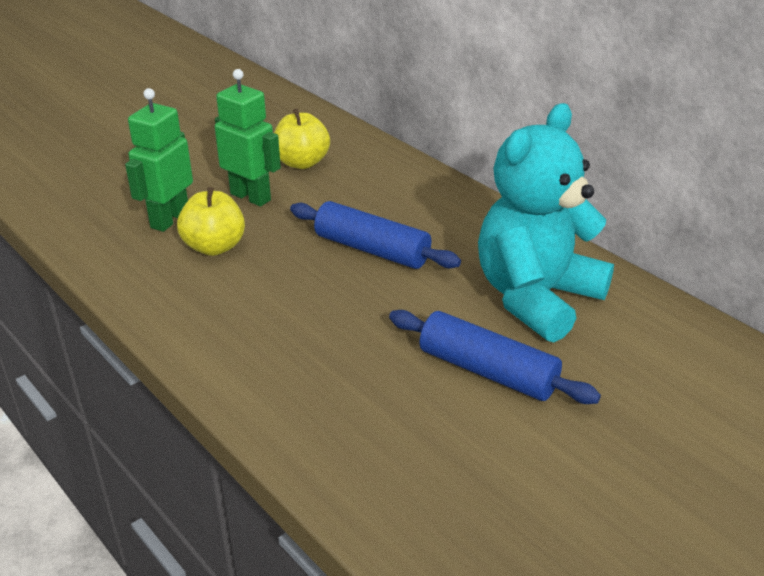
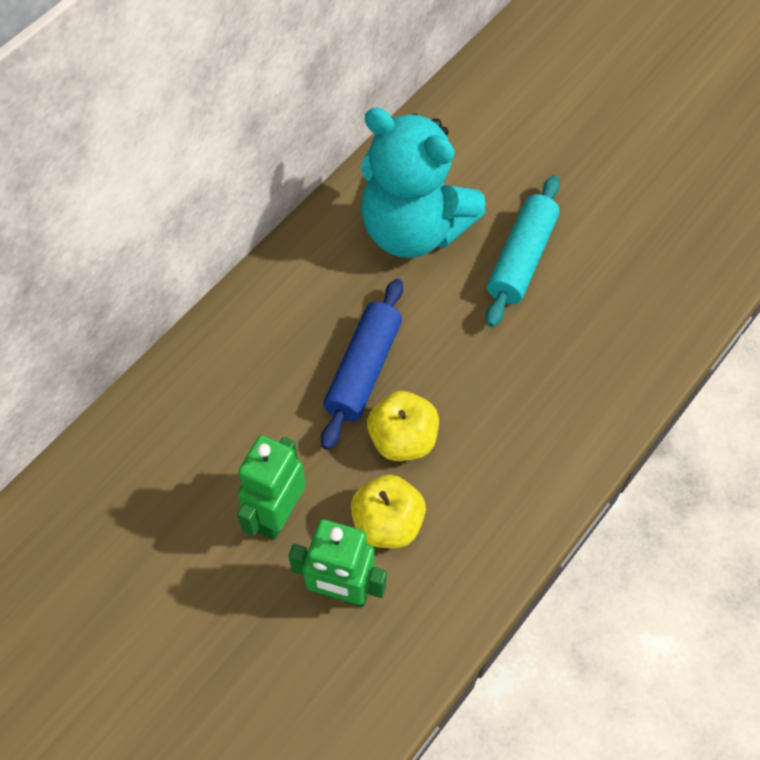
camera: 100 degrees left, 25 degrees up
yellow apple [274,108,330,169] -> yellow apple moved to [367,391,439,461]
blue rolling pin [389,310,601,404] -> turquoise rolling pin [486,175,560,327]

